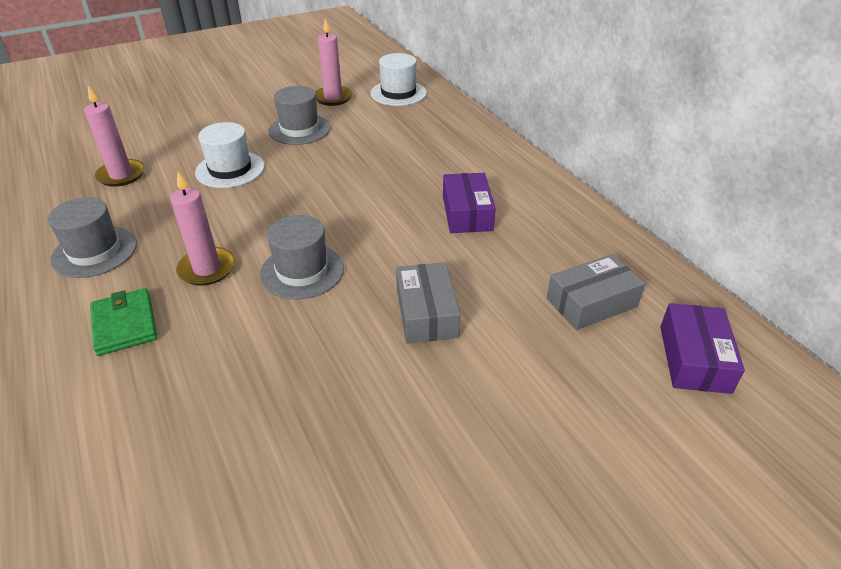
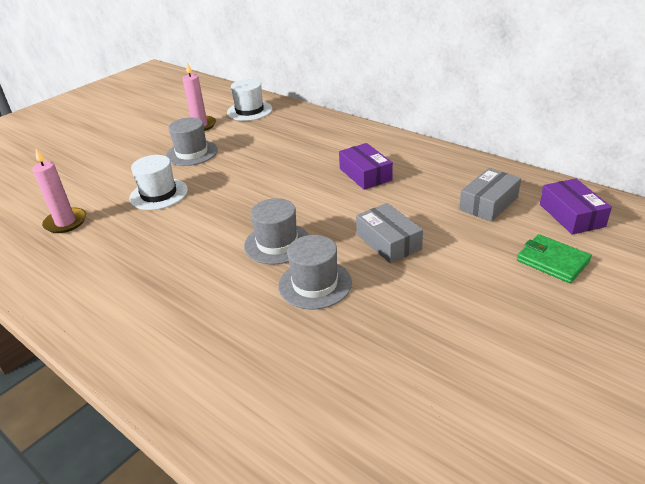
camera: 20 degrees left, 5 degrees down
grey hat [48,197,137,278] -> grey hat moved to [278,235,352,310]
green wallet [90,288,157,356] -> green wallet moved to [517,234,592,283]
pink candle [170,172,235,286] -> none

